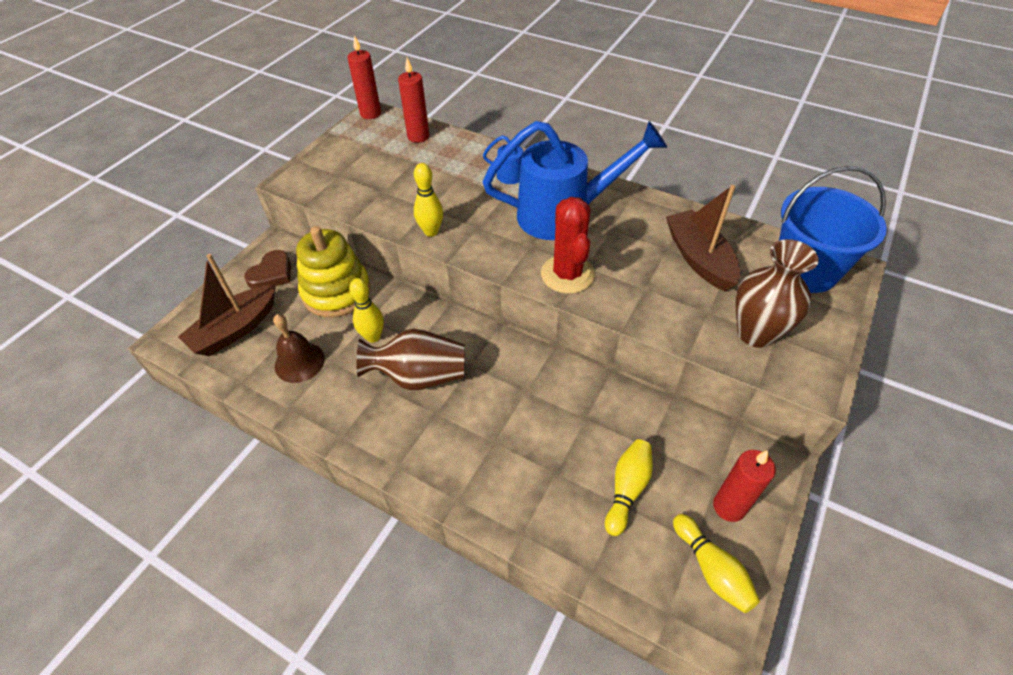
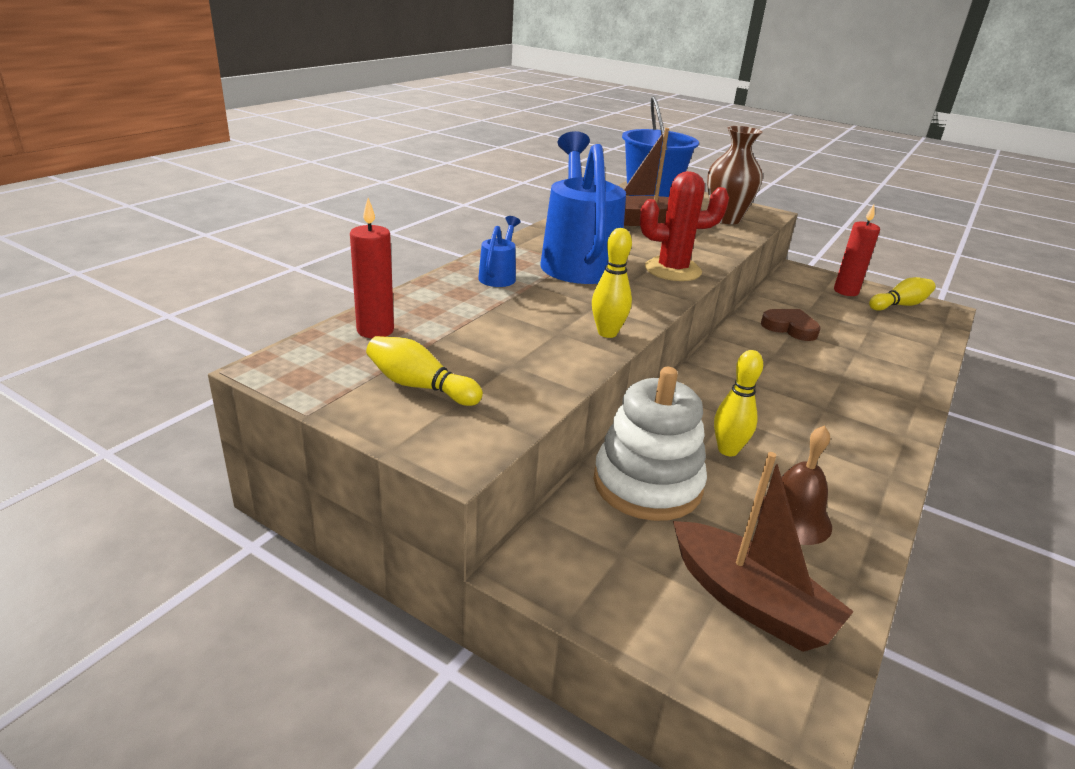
camera: 90 degrees left, 20 degrees down
brown heart [244,250,291,289] -> brown heart moved to [761,309,821,341]
yellow stacking toy [296,226,371,318] -> white stacking toy [593,367,707,521]
red candle [347,35,381,119] -> none
brown vase [356,329,465,391] -> none
yellow bowling pin [605,439,653,536] -> yellow bowling pin moved to [366,336,483,406]

